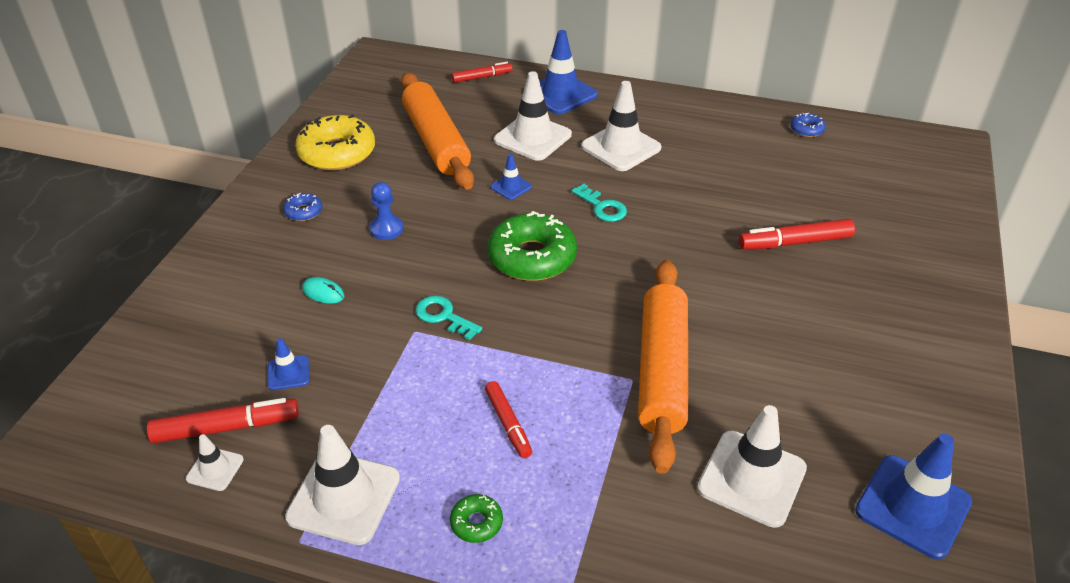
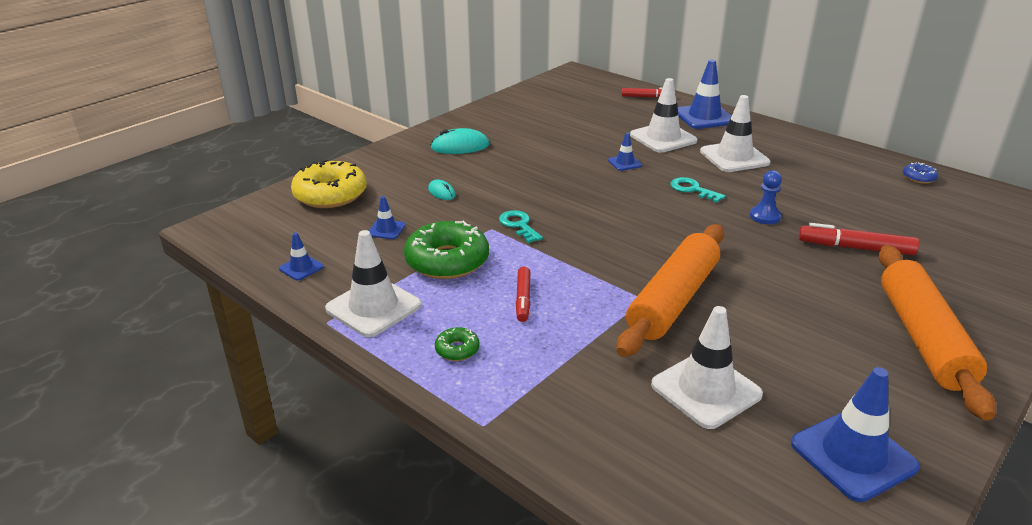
camera: 25 degrees right, 10 degrees down
red marker [147,398,299,443] -> none
white traffic cone [186,434,244,491] -> blue traffic cone [279,233,324,281]
blue donut [283,193,322,221] -> turquoise mouse [430,128,489,154]
yellow donut [295,114,375,171] -> yellow donut moved to [291,160,367,208]
blue pawn [369,182,403,240] -> blue pawn moved to [750,170,782,224]
orange rolling pin [401,73,474,190] -> orange rolling pin moved to [878,245,996,421]
green donut [487,211,577,281] -> green donut moved to [404,220,489,279]
turquoise key [572,184,627,222] -> turquoise key turned 150 degrees clockwise [671,177,725,203]

